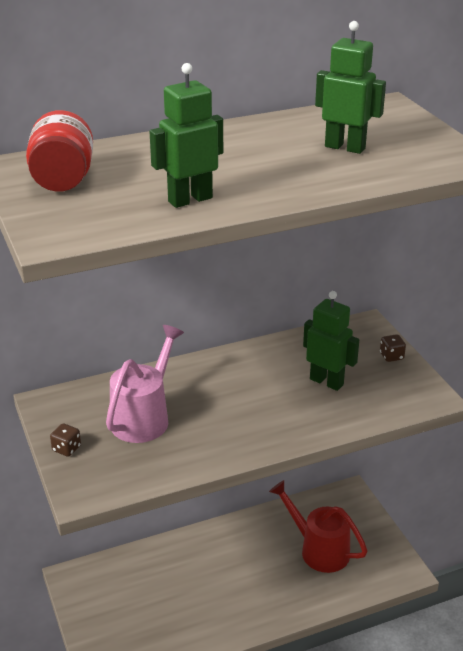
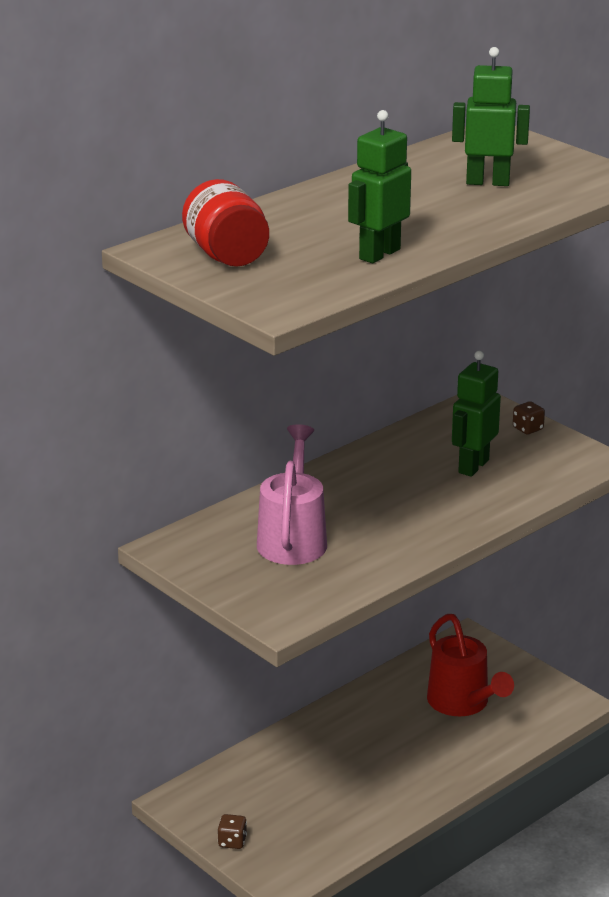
camera: 20 degrees left, 5 degrees down
brown dice [50,423,81,457] -> brown dice moved to [218,814,247,849]
red watering can [269,480,368,573] -> red watering can turned 135 degrees counterclockwise [427,614,514,716]
green robot [303,291,359,391] -> green robot turned 75 degrees counterclockwise [452,351,501,477]

